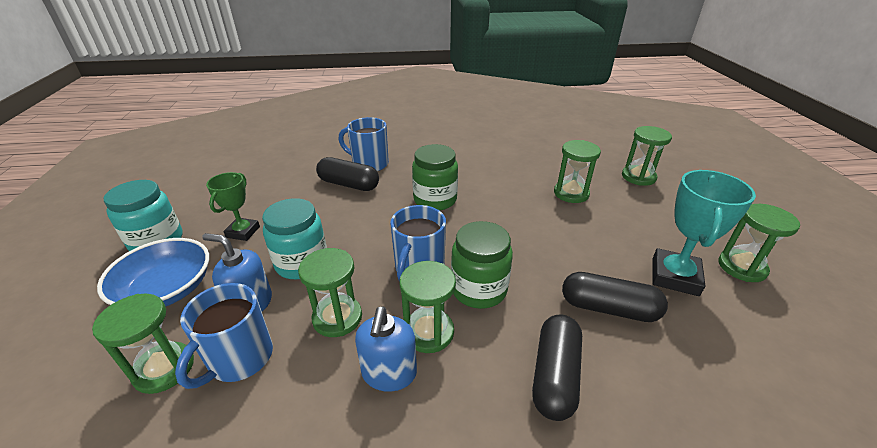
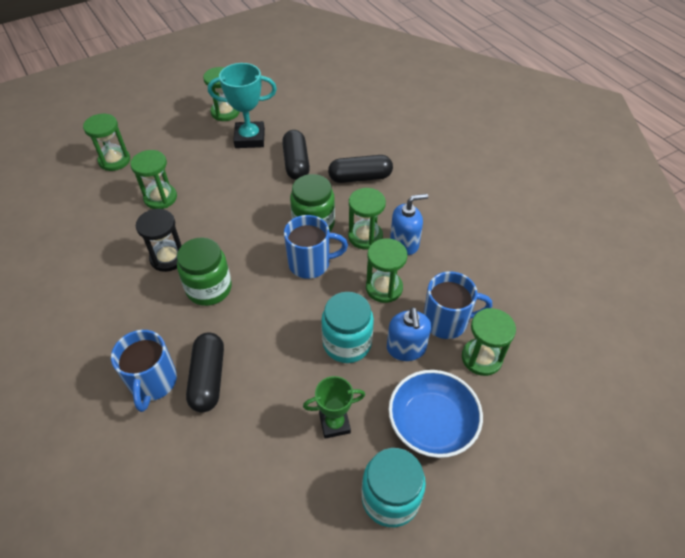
camera: 115 degrees left, 15 degrees up
none -> black hourglass [136,209,182,272]

